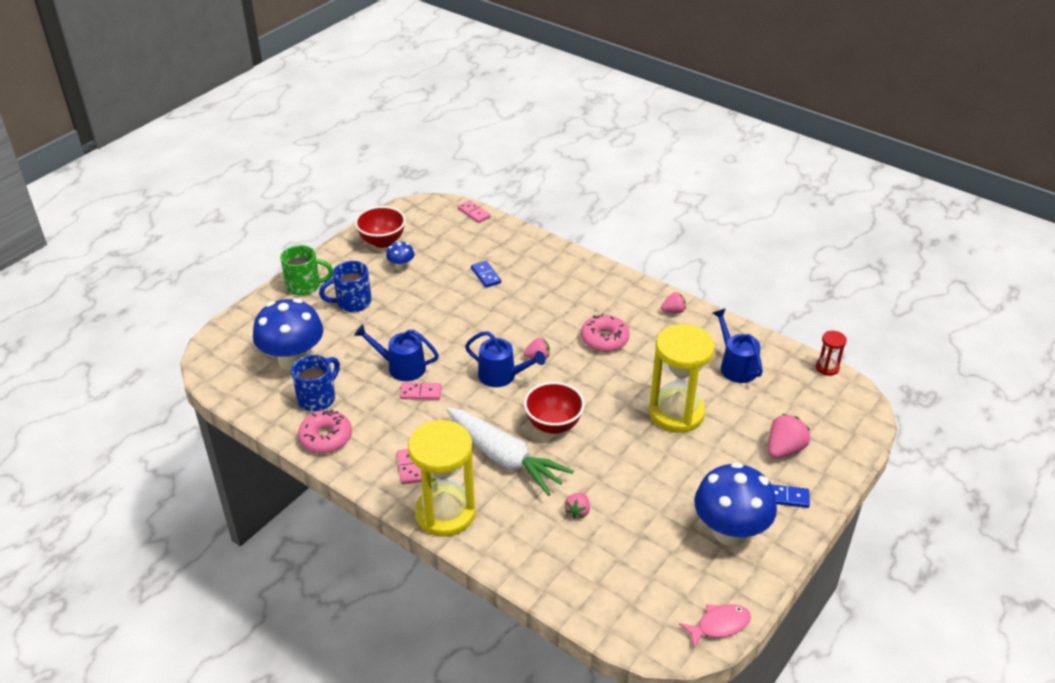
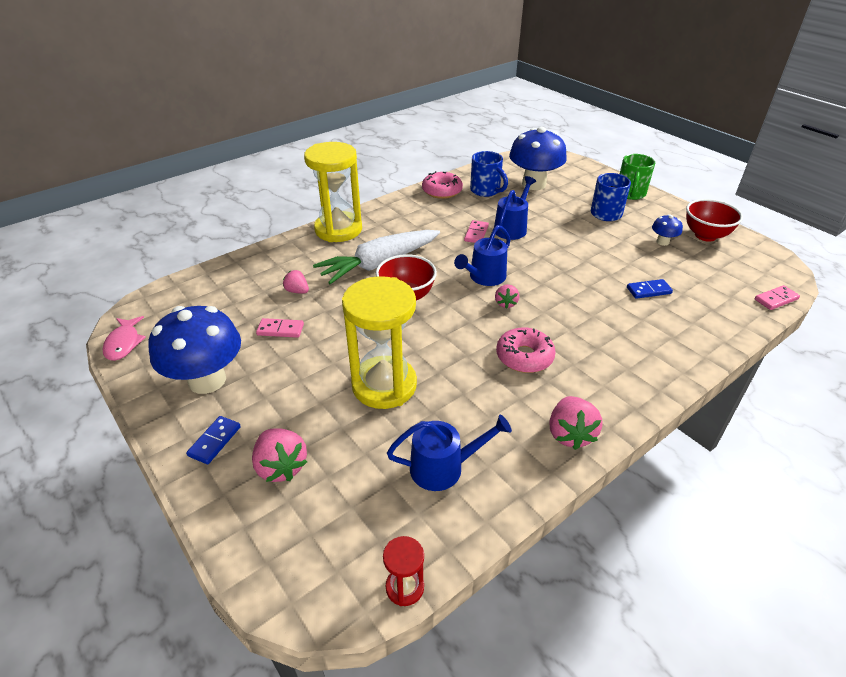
camera: 105 degrees right, 0 degrees up
pink domino [397,449,422,484] -> pink domino moved to [256,318,304,338]
pink strawberry [661,292,686,313] -> pink strawberry [549,396,602,450], size x1.66

